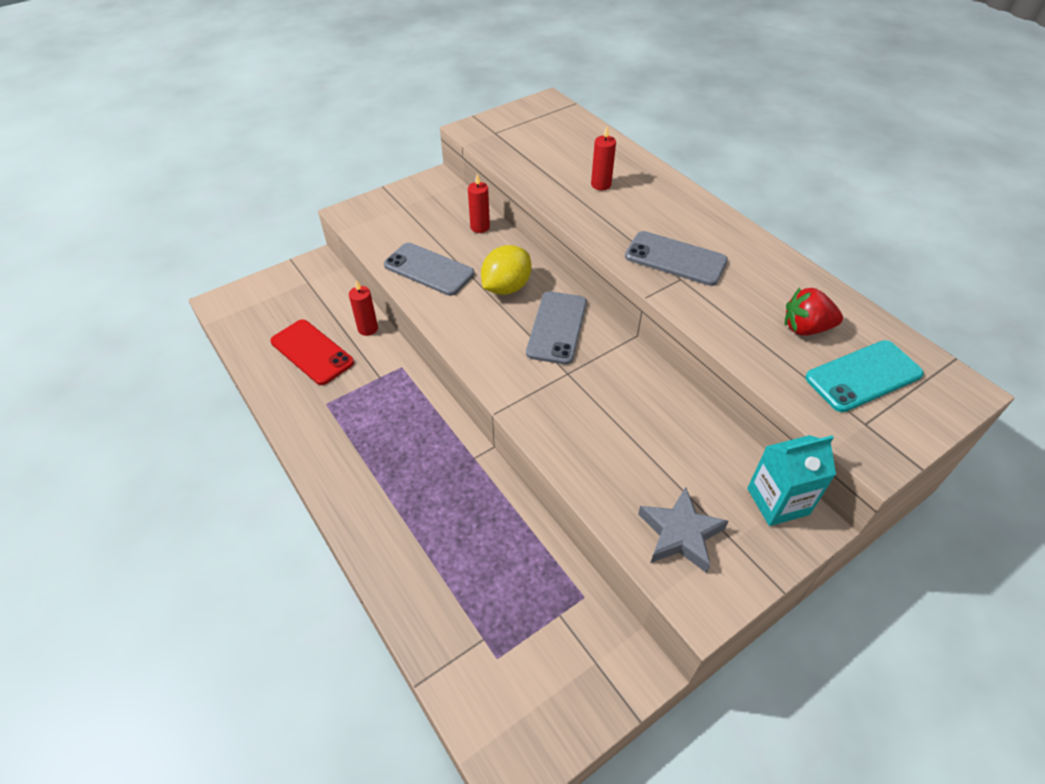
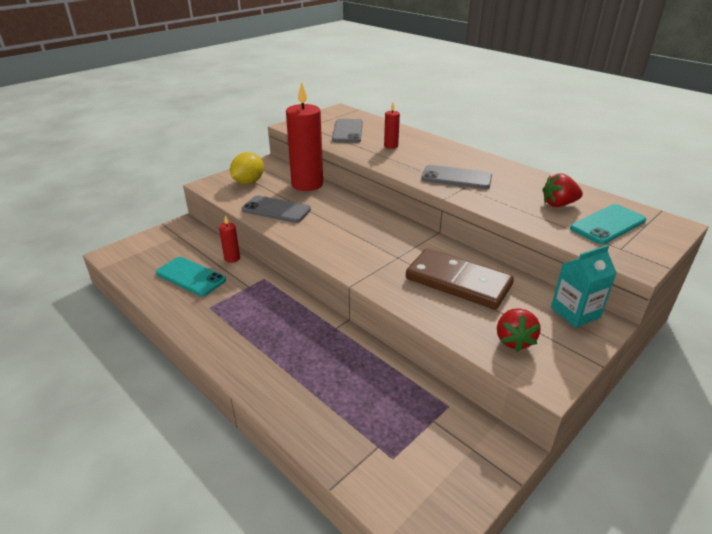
camera: 10 degrees left, 15 degrees down
red phone [270,319,354,385] -> turquoise phone [156,257,226,296]
red candle [468,174,490,233] -> red candle [286,82,323,191], size x2.25
yellow lemon [481,245,532,295] -> yellow lemon moved to [230,152,264,184]
grey phone [526,291,587,365] -> grey phone moved to [332,119,363,143]
grey star [638,487,729,573] -> red strawberry [497,308,541,352]
none -> brown domino [406,249,514,310]

